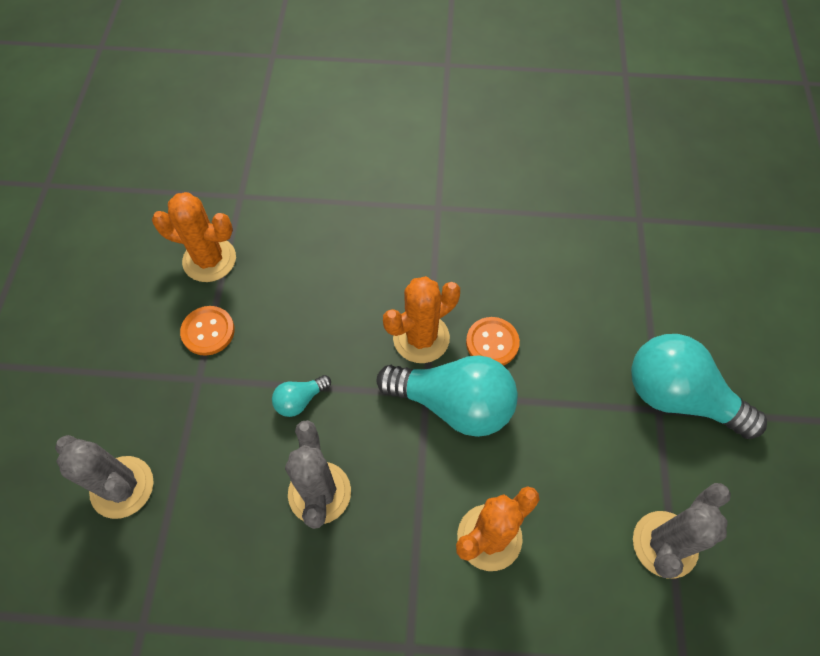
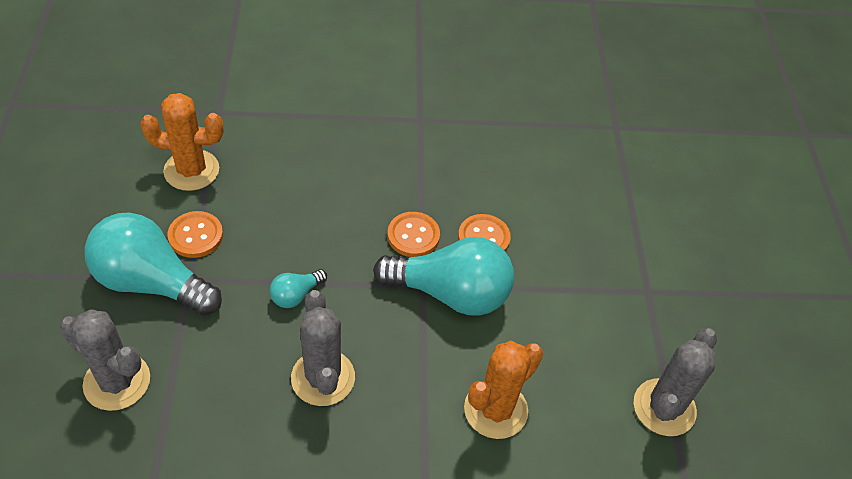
camera: 10 degrees left, 10 degrees down
orange cactus [383,276,460,363] -> orange button [387,212,440,257]
turquoise light bulb [631,334,767,439] -> turquoise light bulb moved to [84,212,222,316]

